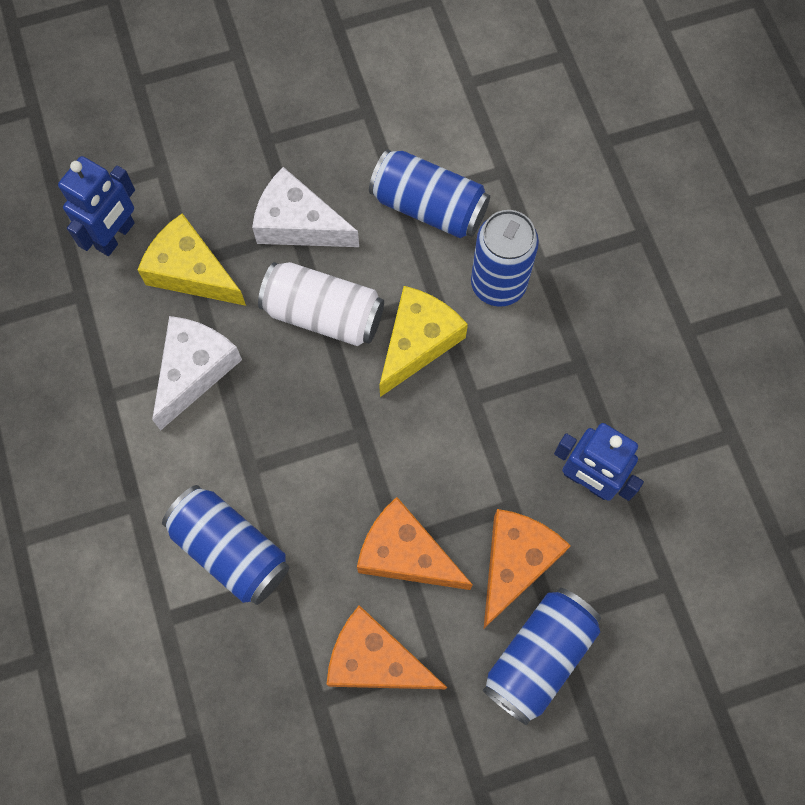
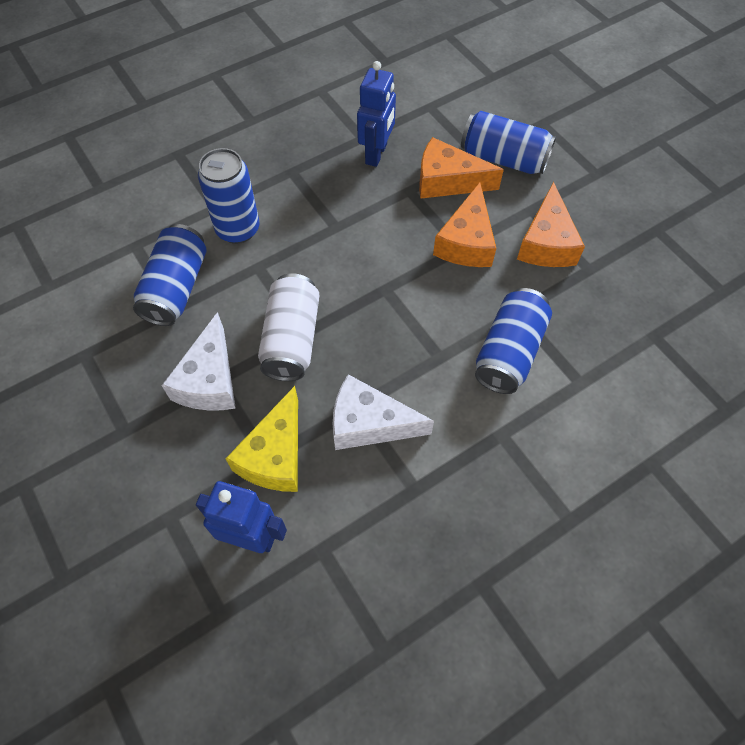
camera: 105 degrees left, 10 degrees down
yellow cheese [379,286,468,397] -> none

